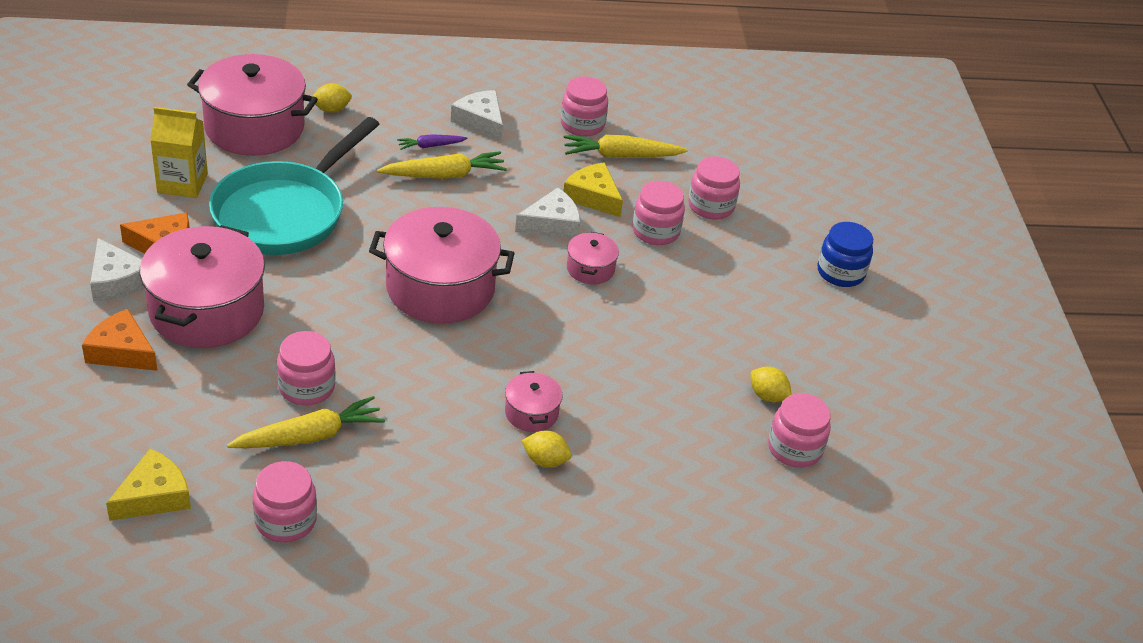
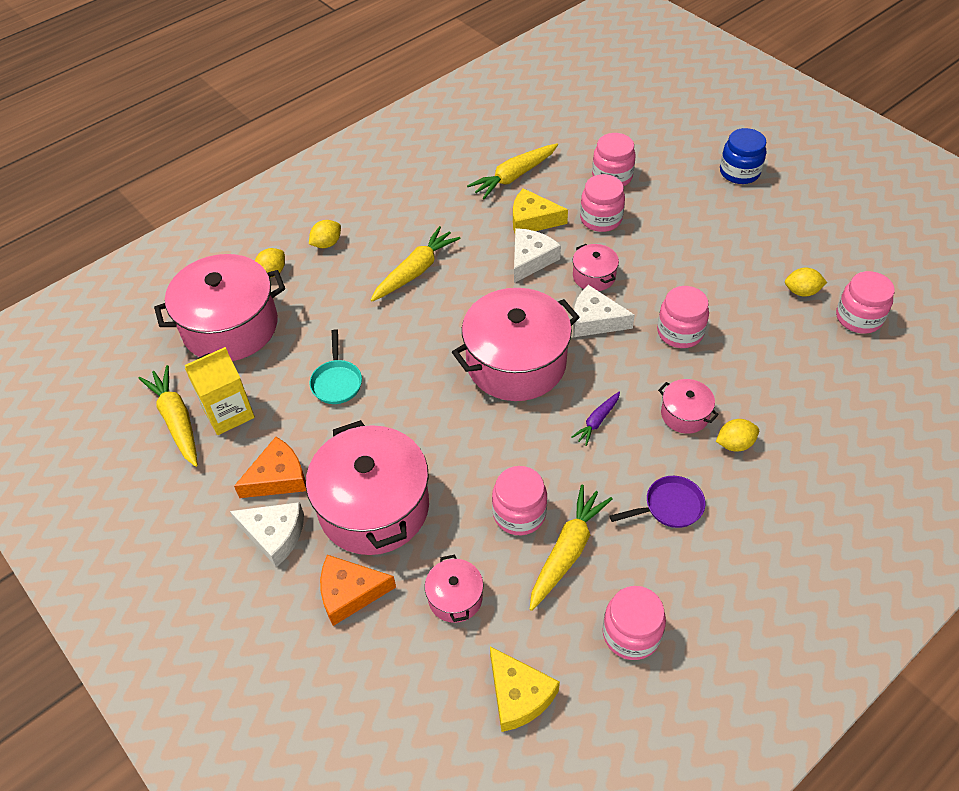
camera: 30 degrees left, 10 degrees up
yellow cheese [106,448,191,521] -> yellow cheese turned 135 degrees clockwise [490,646,560,732]
turquoise pan [209,117,380,255] -> turquoise pan [309,329,362,404], size x0.42
purple carrot [397,134,467,150] -> purple carrot moved to [571,392,620,446]
white cheese [451,90,503,142] -> white cheese moved to [573,285,635,337]
pink jar [561,77,608,137] -> pink jar moved to [657,286,709,348]
none -> yellow carrot [139,365,198,467]
none -> yellow lemon [309,220,341,248]
none -> pink pot [425,555,483,623]
none -> purple pan [610,476,705,528]

